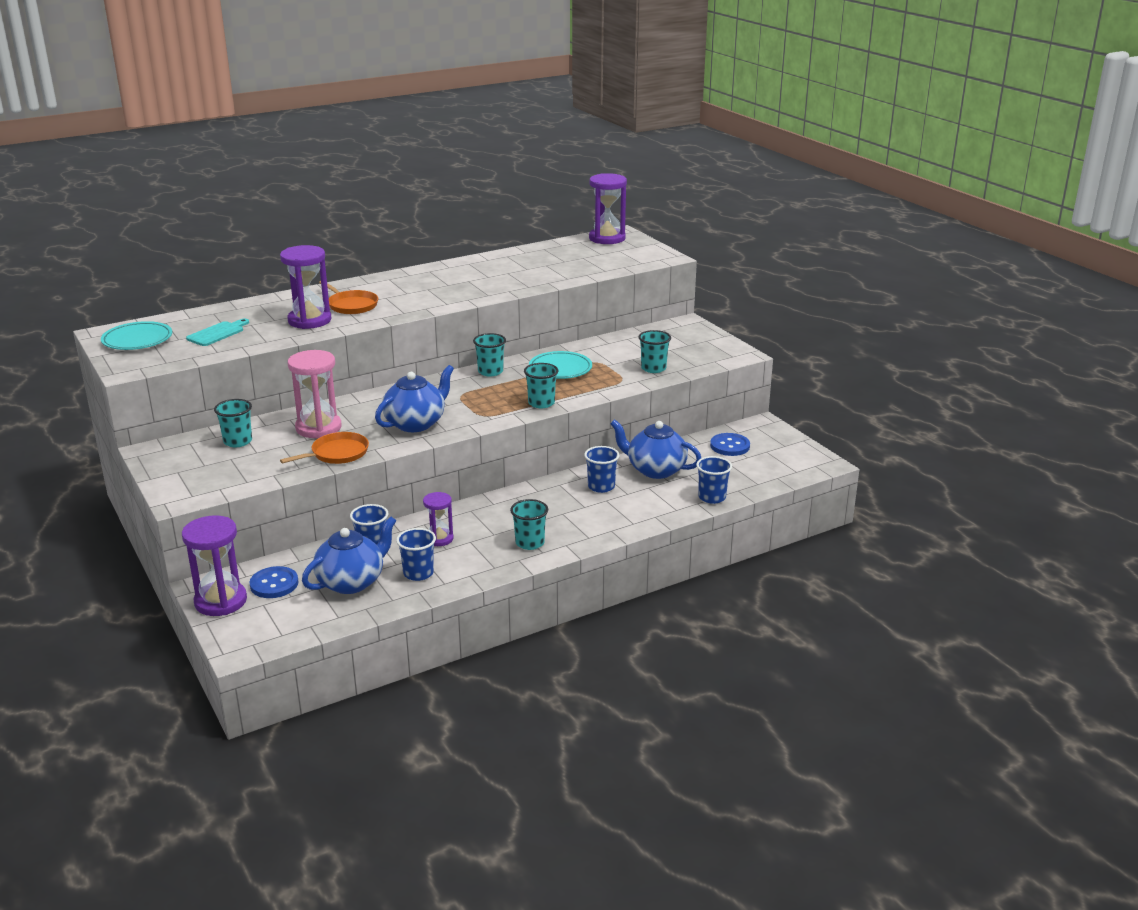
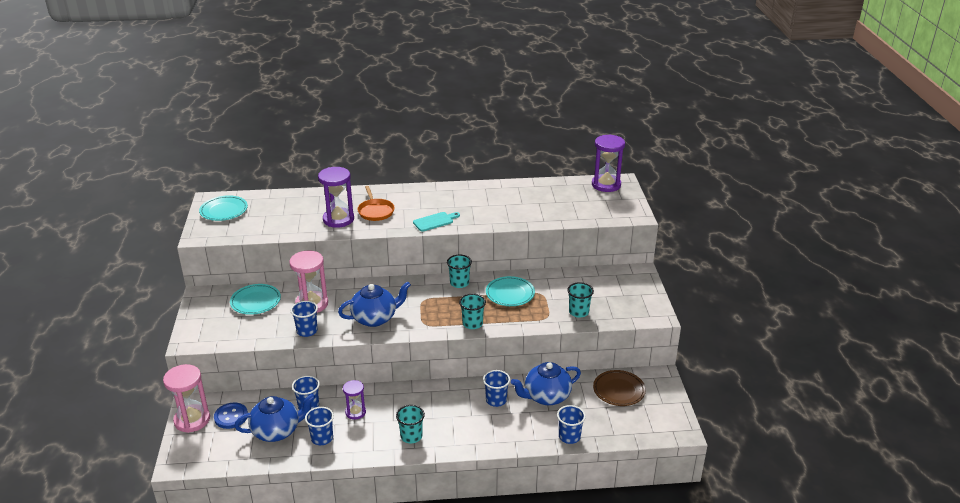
camera: 25 degrees right, 5 degrees up
purple hourglass [182,515,247,616] -> pink hourglass [163,364,210,433]
turquoise cutting board [186,319,249,346] -> turquoise cutting board moved to [413,212,460,232]
turquoise cup [214,399,252,447] -> turquoise plate [230,284,281,315]
orange pan [280,432,369,464] -> blue cup [290,301,318,337]
blue teapot [610,419,701,479] -> blue teapot turned 75 degrees counterclockwise [511,362,581,405]
blue button [710,433,750,456] -> brown plate [593,370,646,406]

